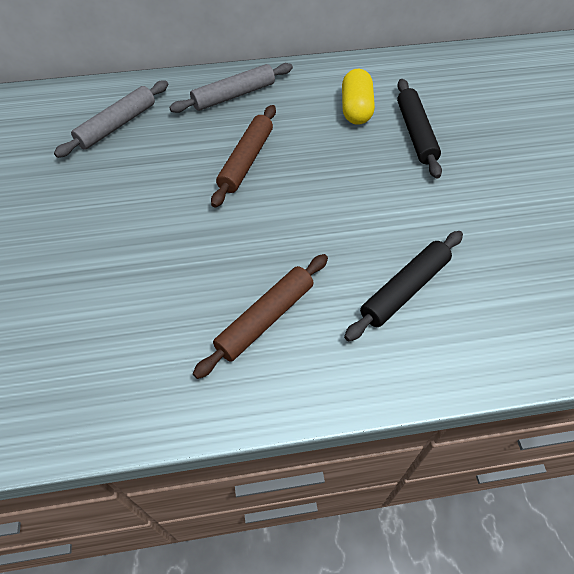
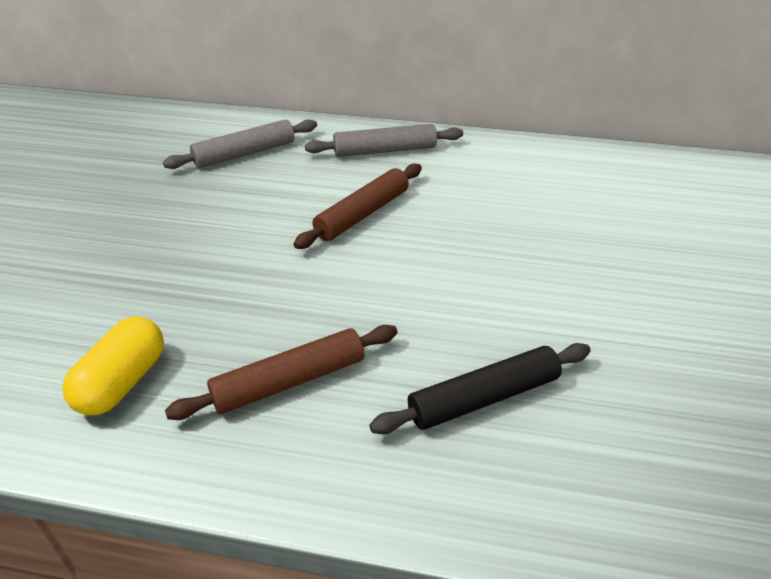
camera: 20 degrees right, 15 degrees down
yellow capsule [342,69,375,125] -> yellow capsule moved to [62,316,164,415]
black rolling pin [397,79,442,179] -> none

